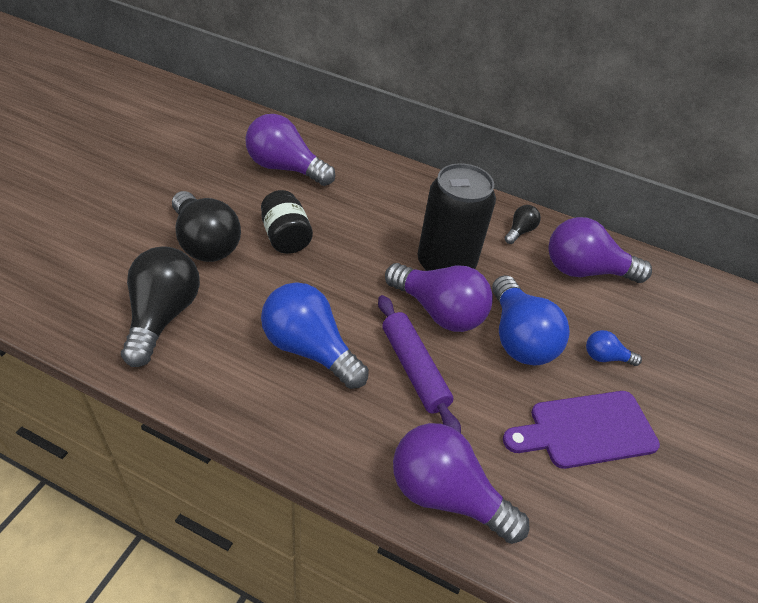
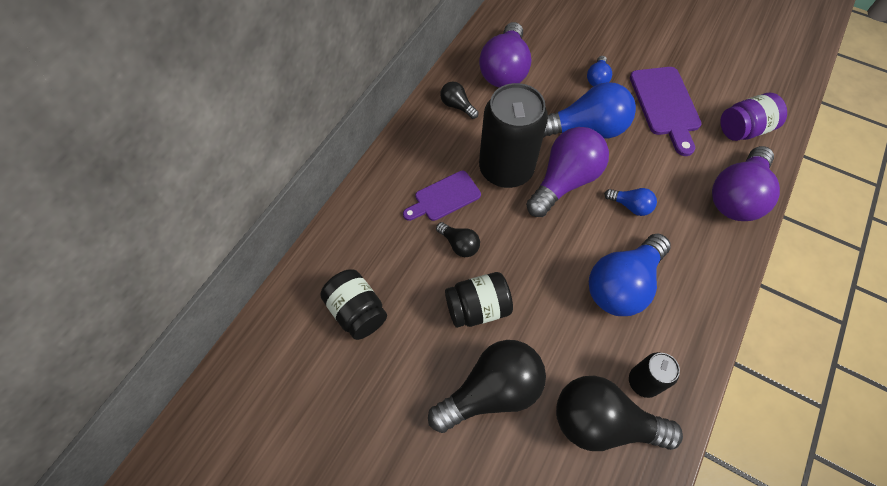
camera: 80 degrees left, 15 degrees up
purple light bulb [245,114,335,186] -> black jar [320,269,387,340]
purple rolling pin [378,295,461,433] -> blue light bulb [604,188,657,216]
none -> purple cutting board [403,171,481,221]
none -> black light bulb [436,222,480,257]
none -> black can [629,352,680,398]
none -> purple jar [720,93,787,141]

